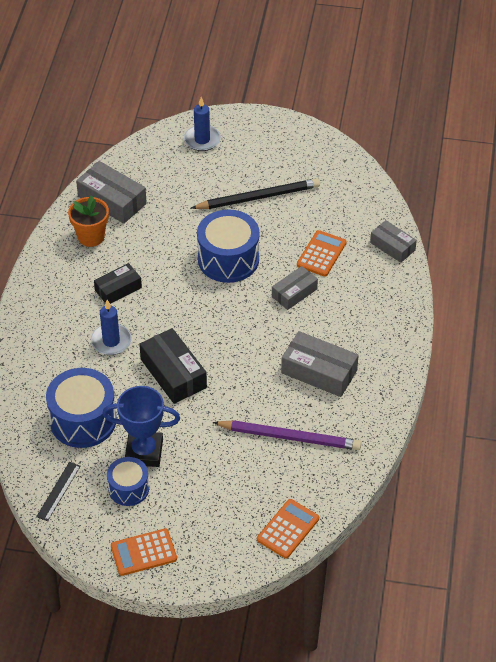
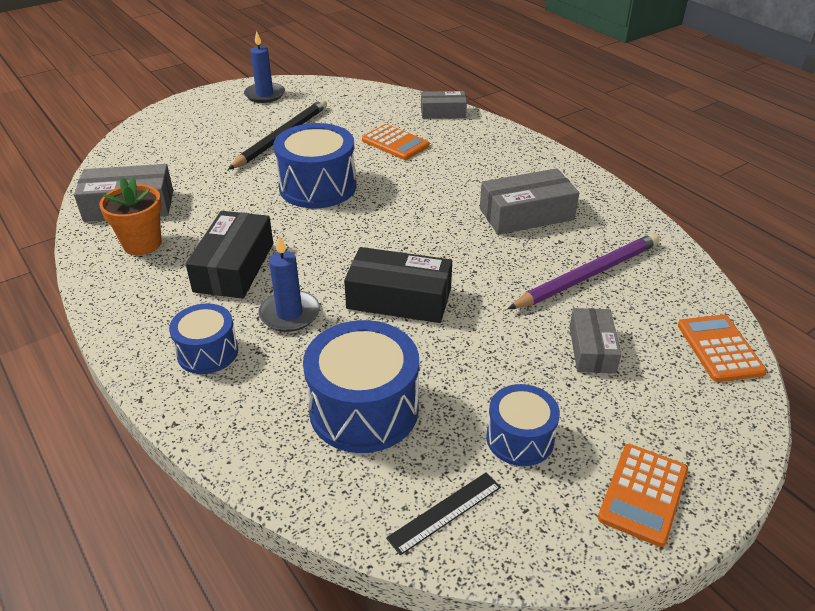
camera: 45 degrees left, 10 degrees down
black ruler [36,462,81,521] -> black ruler turned 75 degrees clockwise [386,472,501,555]
black box [94,263,142,304] -> black box [186,211,273,299], size x1.56
blue trophy [102,386,180,467] -> none
blue candle [184,97,221,151] -> blue candle moved to [244,31,285,103]
grey box [272,266,318,310] -> grey box moved to [569,308,621,373]
orange calculator [297,230,347,277] -> orange calculator turned 150 degrees clockwise [362,124,430,160]
none -> blue drum [169,303,238,374]

